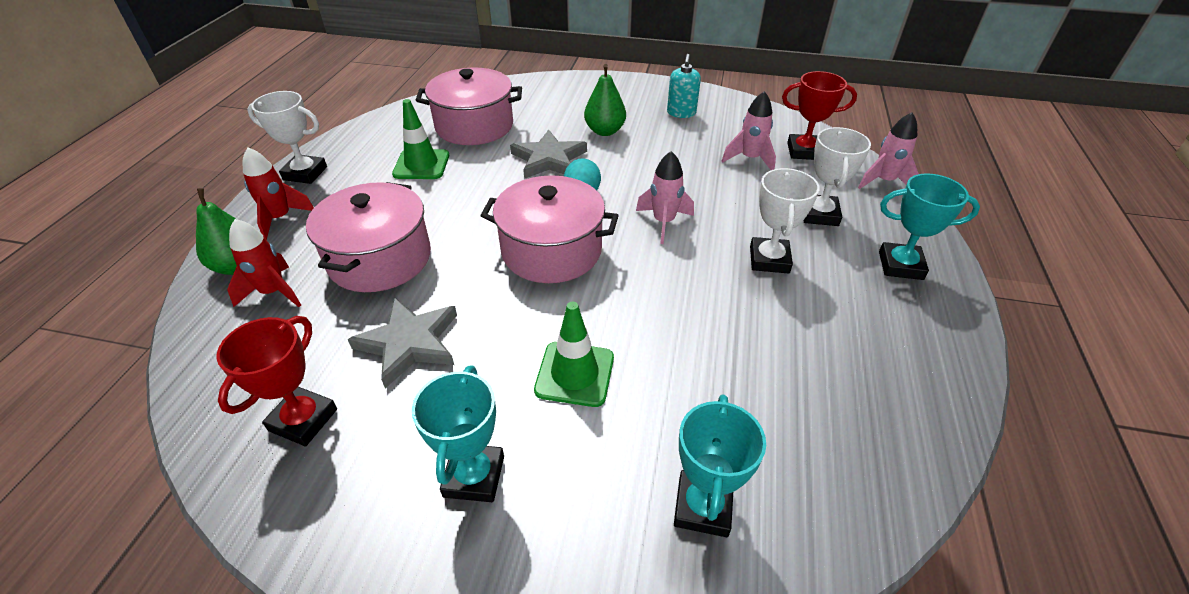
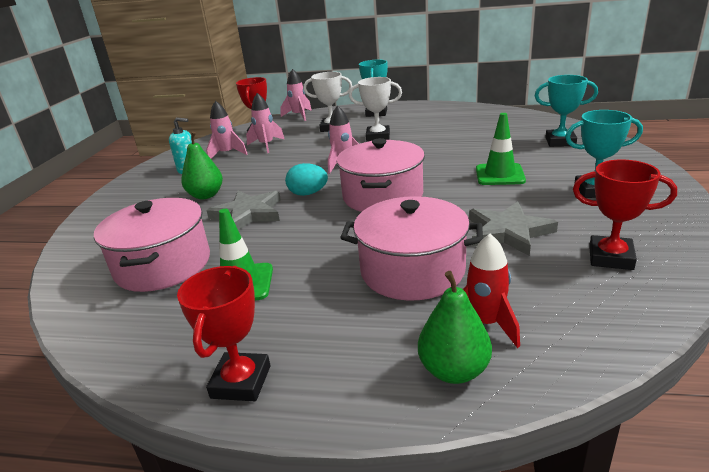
camera: 90 degrees left, 15 degrees down
red rocket [243,147,314,240] -> none
white trophy [247,91,327,184] -> red trophy [177,266,271,401]
none -> pink rocket [206,101,248,159]

